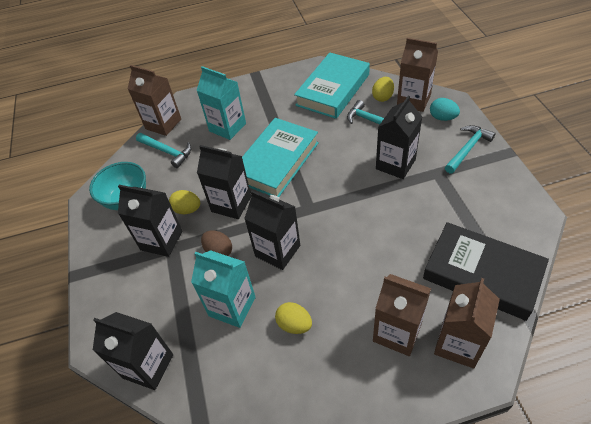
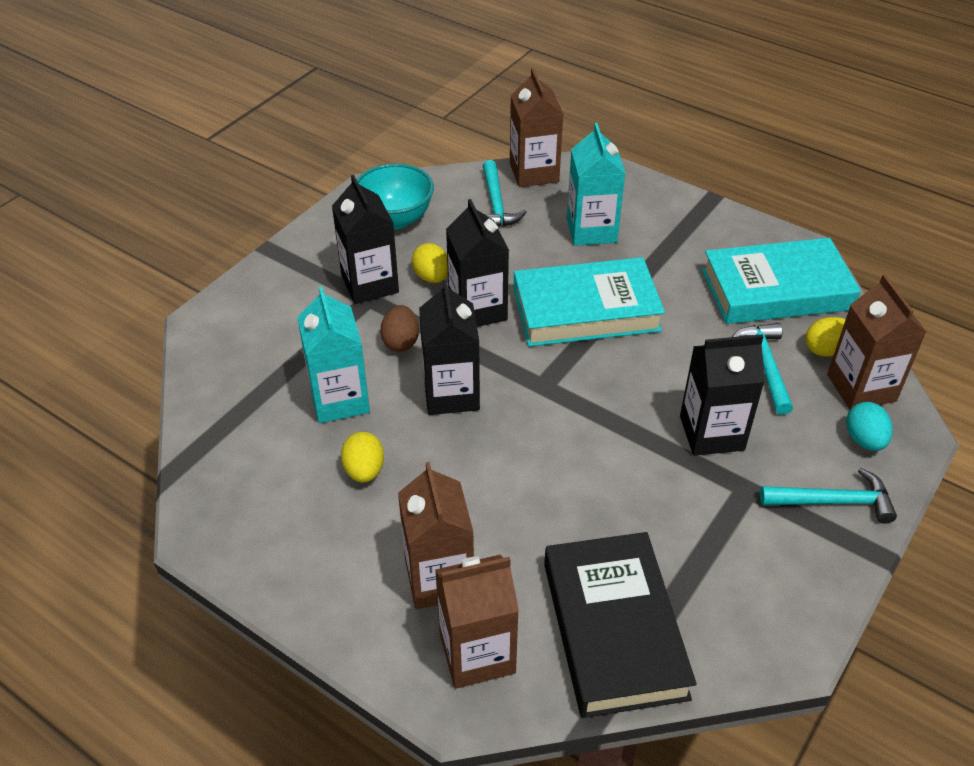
camera: 45 degrees right, 5 degrees down
black carton [93,312,173,390] -> none

